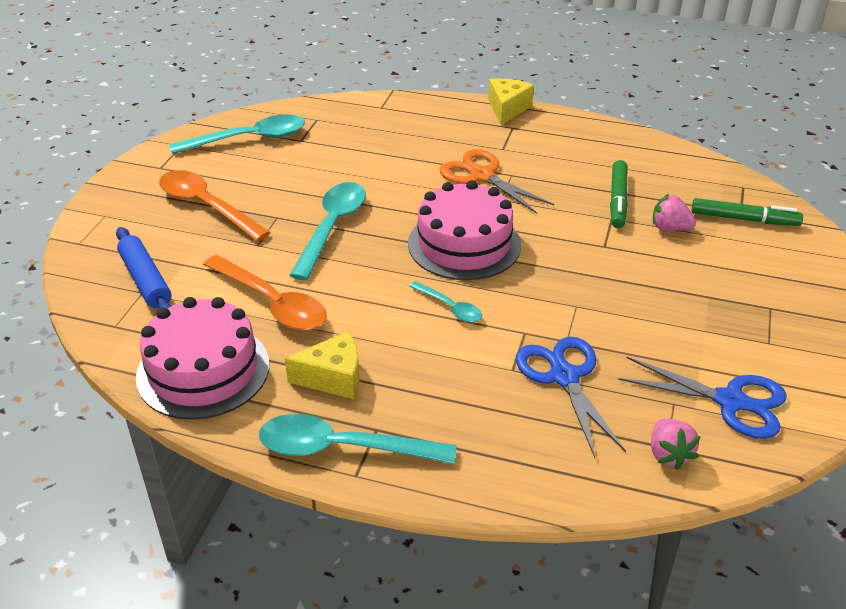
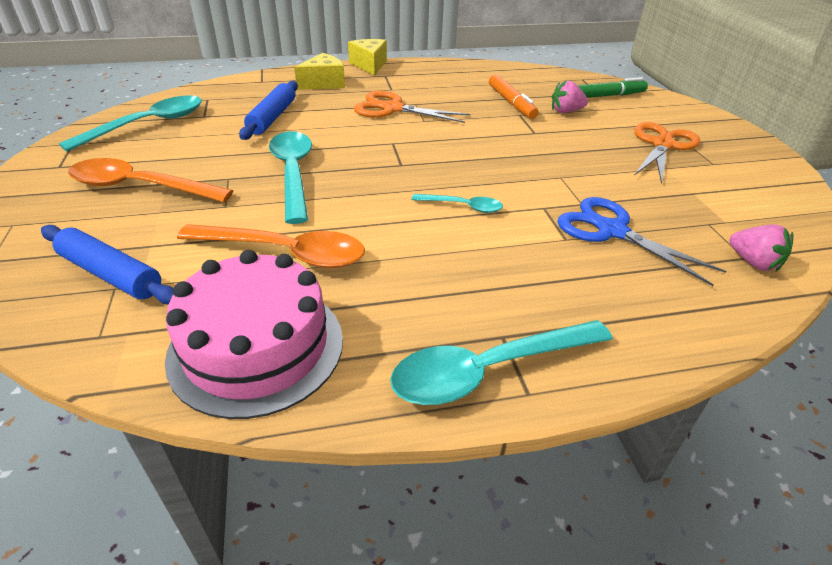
camera: 30 degrees left, 0 degrees up
yellow cheese [285,331,360,399] -> yellow cheese moved to [294,53,345,90]
pink cake [408,180,521,280] -> none
green marker [610,160,628,228] -> orange marker [489,74,538,119]
blue scissors [618,357,787,439] -> none
none -> blue rolling pin [239,81,298,140]
none -> orange scissors [635,122,700,184]

